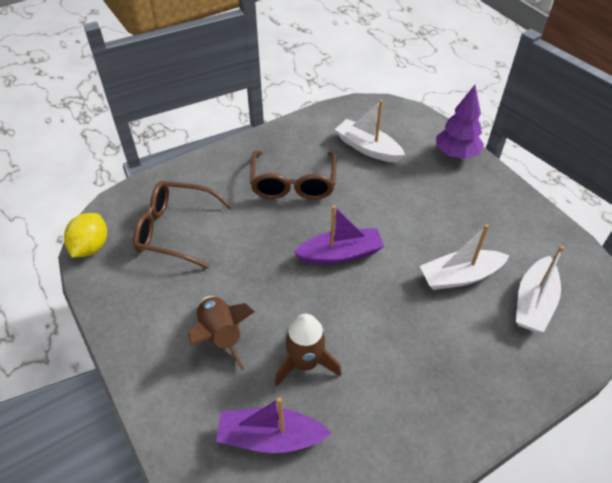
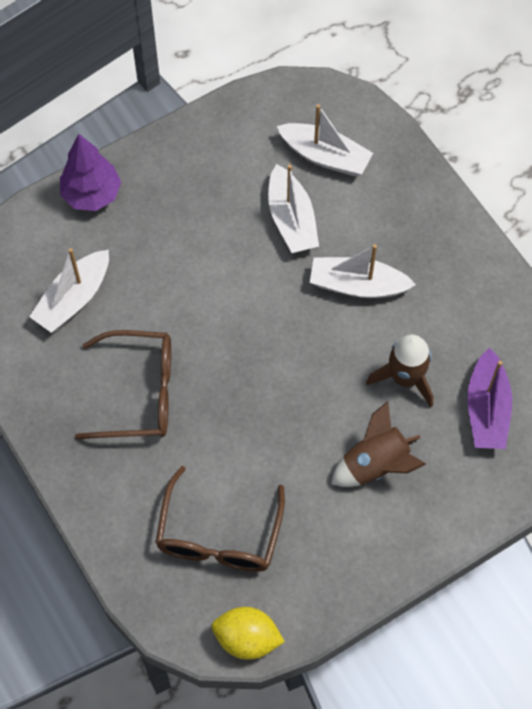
camera: 90 degrees left, 15 degrees up
purple boat [293,205,384,264] -> none
none -> white boat [310,244,416,298]

